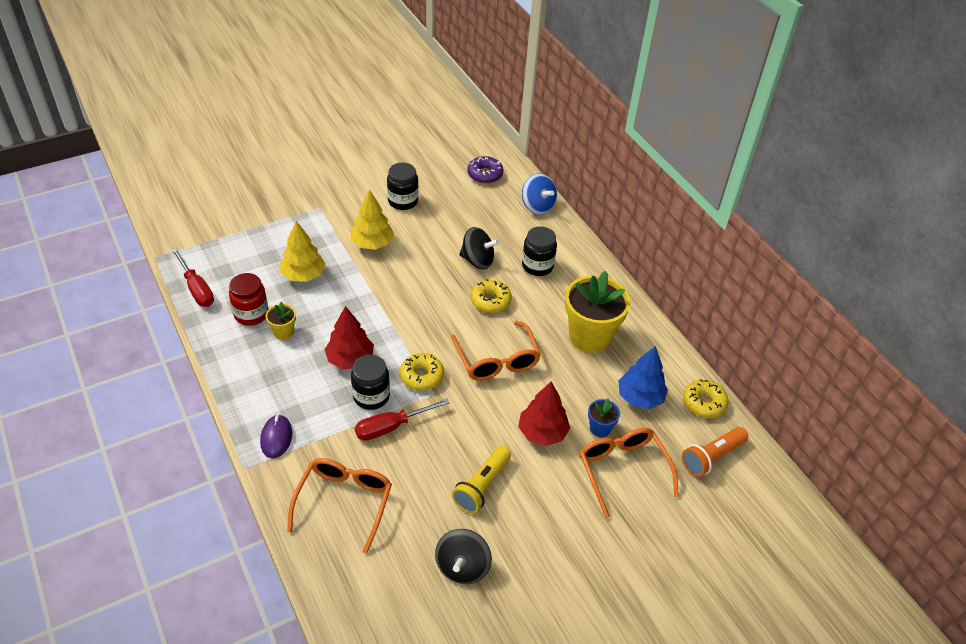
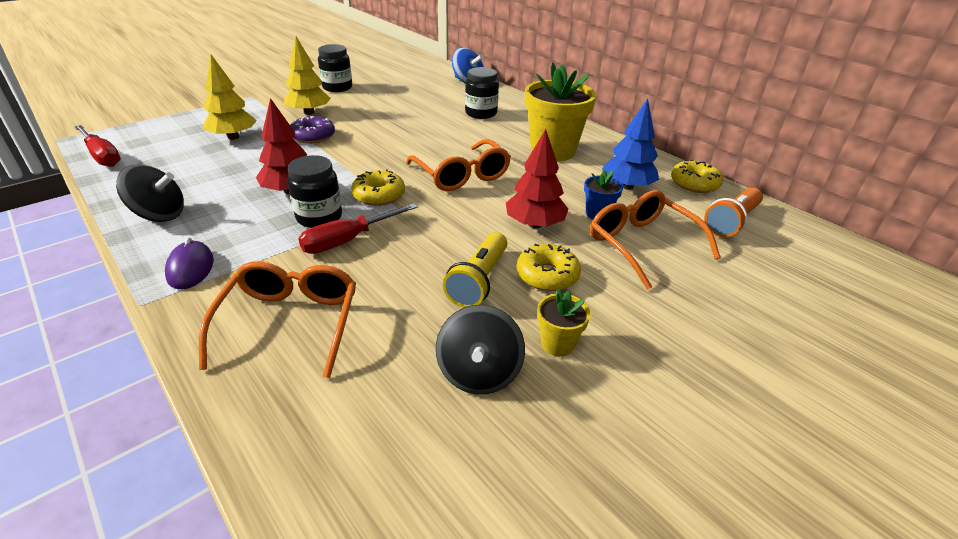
camera: 10 degrees left, 10 degrees down
red jar [229,273,268,326] -> none
yellow flower pot [266,302,296,340] -> yellow flower pot moved to [537,288,590,357]
black spinning top [459,227,499,269] -> black spinning top moved to [116,165,184,222]
purple donut [467,156,503,184] -> purple donut moved to [290,116,335,144]
yellow donut [471,279,512,313] -> yellow donut moved to [517,244,581,291]

